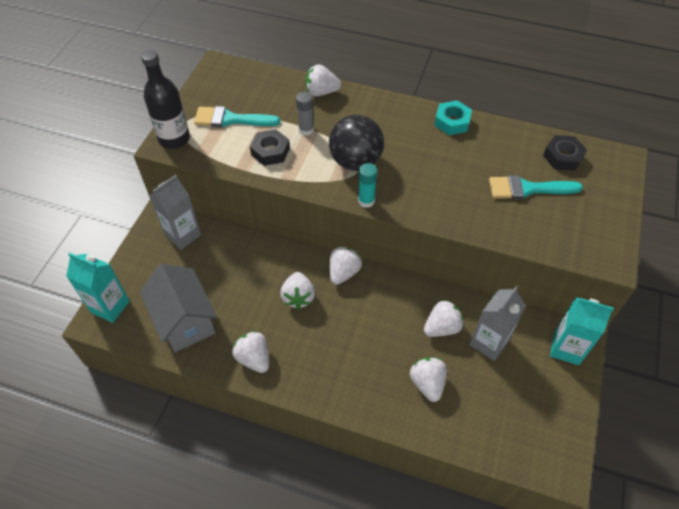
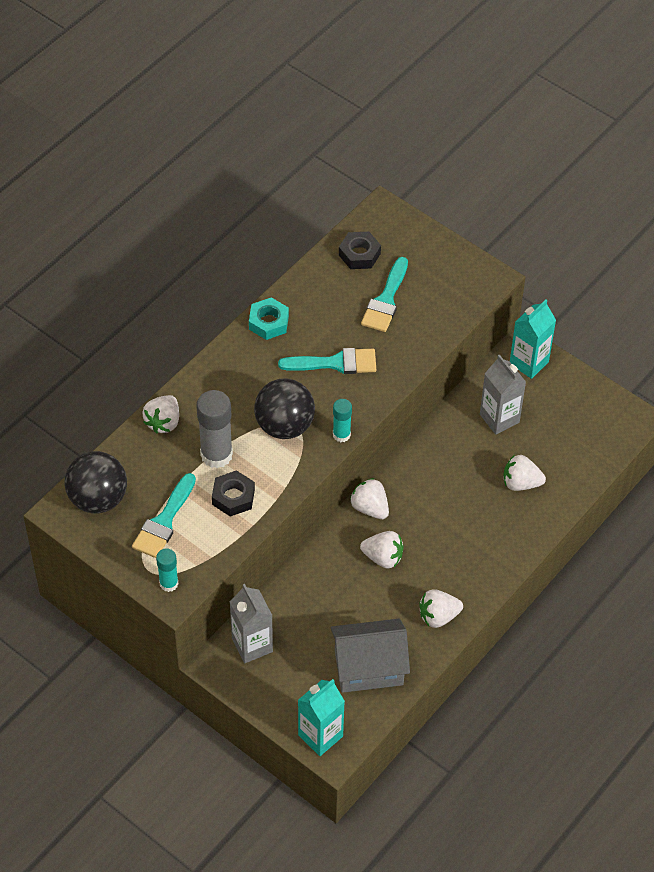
camera: 70 degrees left, 0 degrees up
black bottle [141,50,190,149] -> turquoise glue stick [156,548,178,592]
grey glue stick [296,92,314,136] -> grey glue stick [196,390,233,469], size x1.77
white strawberry [424,300,464,337] -> none
none -> black ball [64,451,127,513]
none -> turquoise brush [278,348,376,374]

